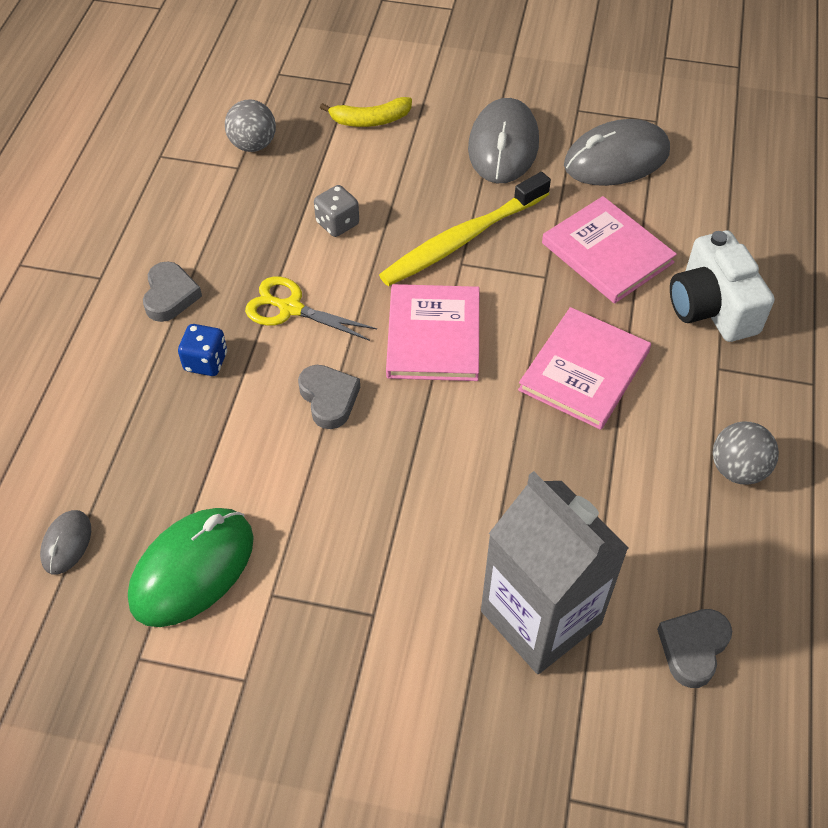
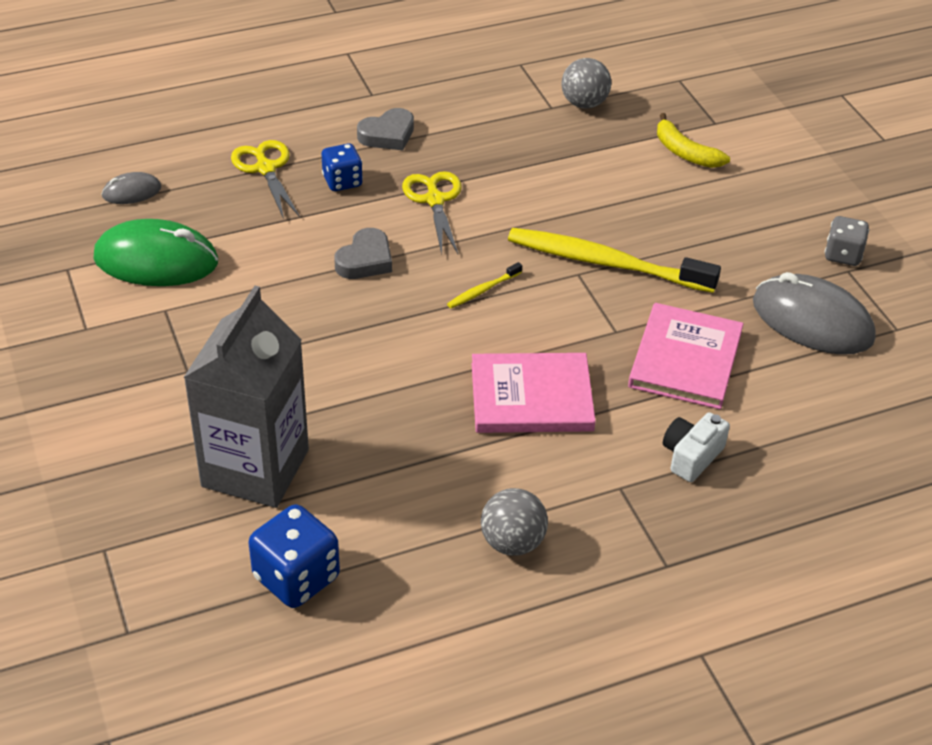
camera: 55 degrees right, 10 degrees down
grey dice [314,185,359,237] -> grey dice moved to [825,216,869,266]
pink book [386,284,479,381] -> yellow toothbrush [447,262,522,308]
grey mouse [468,98,539,183] -> none
grey heart [657,609,732,688] -> blue dice [248,504,340,608]
white camera [670,231,774,342] -> white camera [663,412,730,482], size x0.59
none -> yellow scissors [231,140,300,219]

